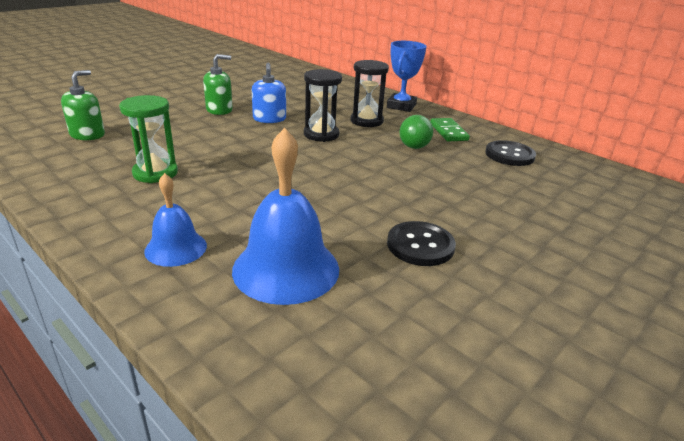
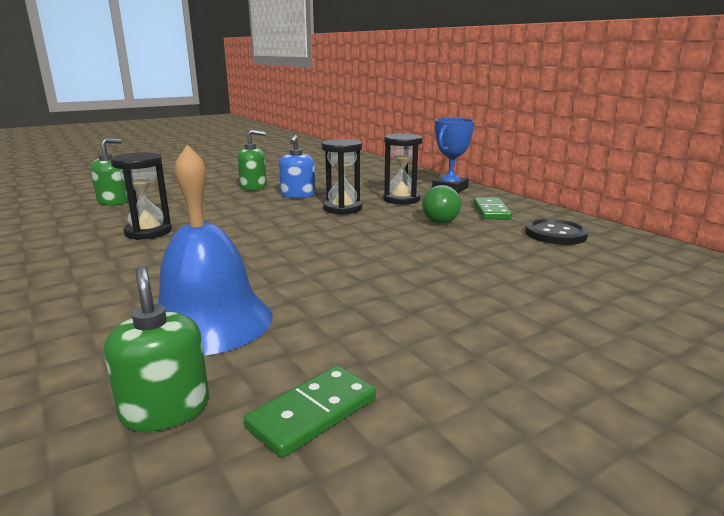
camera: 15 degrees right, 10 degrees down
green hourglass [119,95,178,183] -> black hourglass [111,152,172,240]
blue bell [144,173,207,267] -> none
black button [387,221,456,266] -> none
none -> green soap dispenser [104,265,209,432]
none -> green domino [244,365,376,458]

